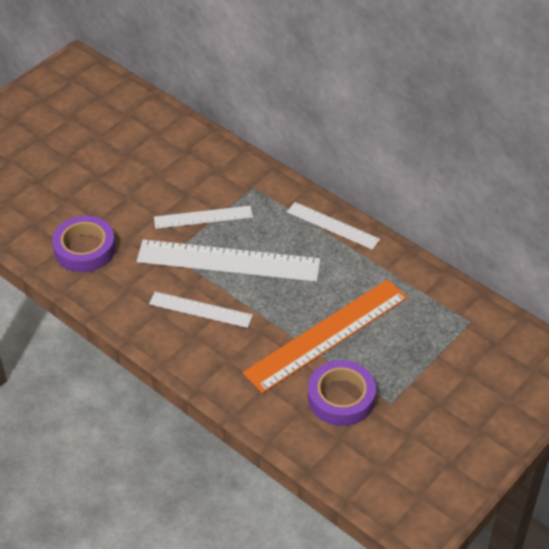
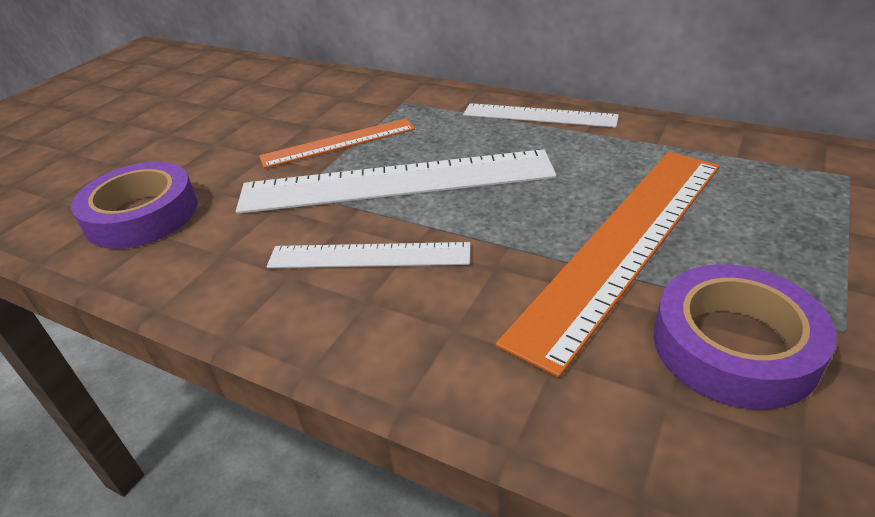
camera: 10 degrees left, 10 degrees down
white ruler [154,206,253,229] -> orange ruler [259,118,415,168]

